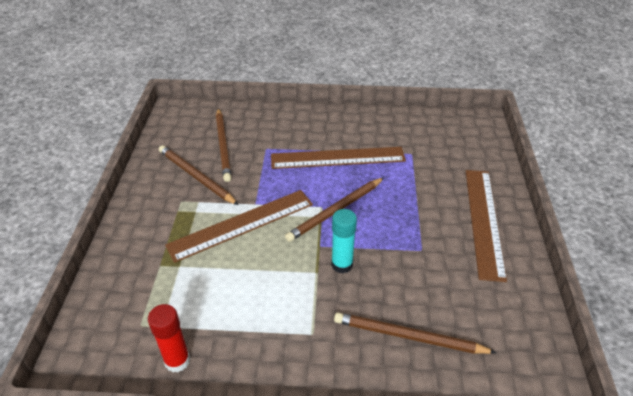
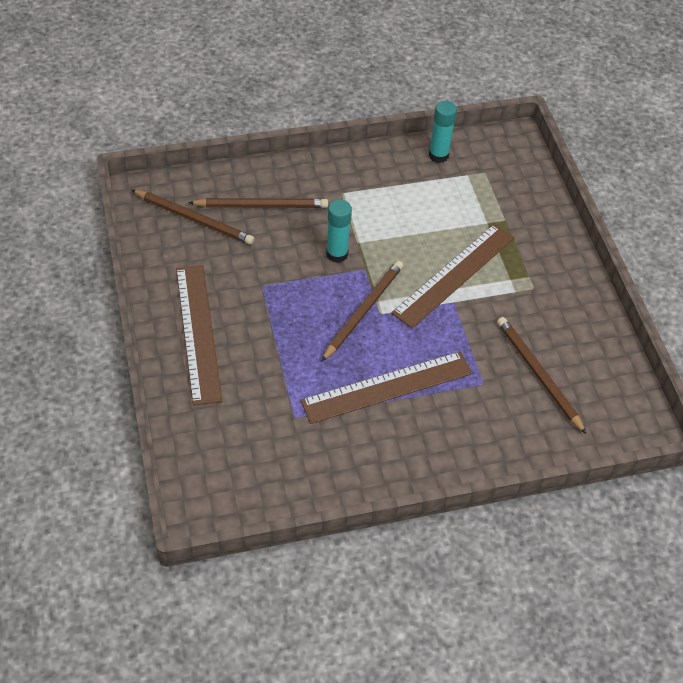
camera: 160 degrees right, 10 degrees up
red glue stick [148,304,190,372] -> turquoise glue stick [429,101,457,163]
brown pencil [159,145,238,205] -> brown pencil moved to [132,190,254,245]

